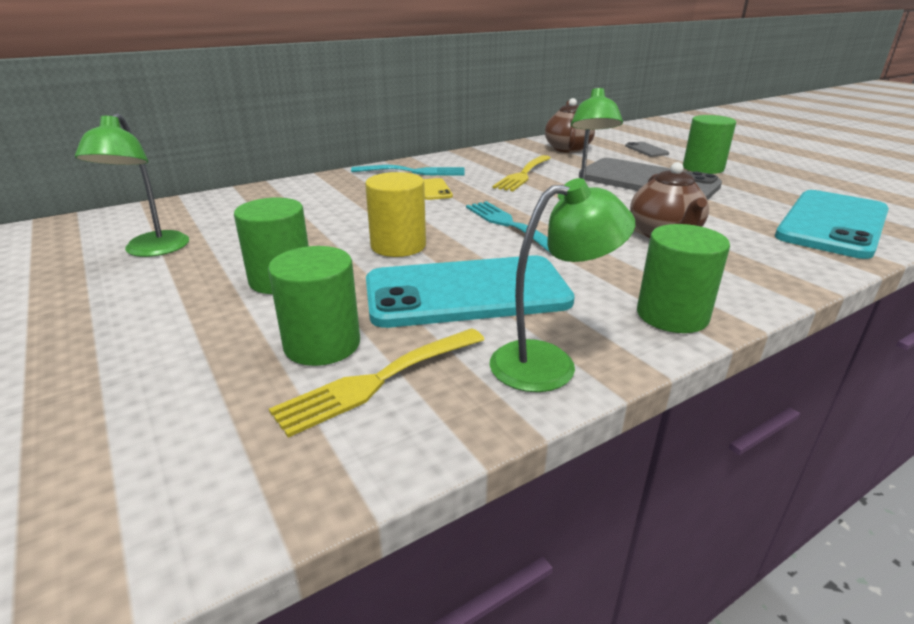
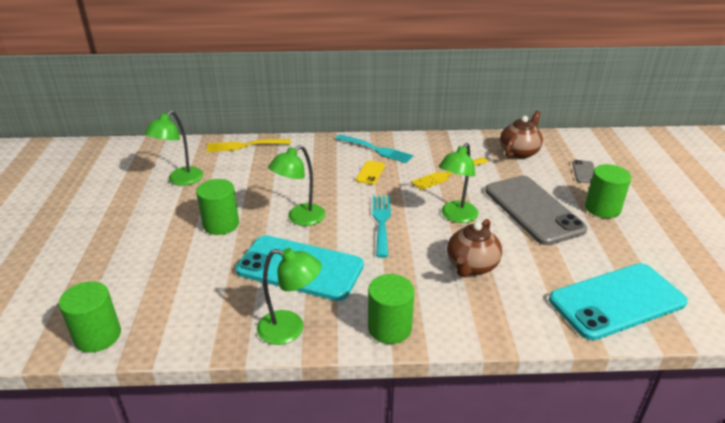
camera: 30 degrees right, 5 degrees up
green cylinder [268,246,360,366] -> green cylinder moved to [59,281,121,353]
yellow fork [269,328,485,438] -> yellow fork moved to [206,139,291,152]
yellow cylinder [365,172,426,257] -> green lamp [268,145,325,226]

